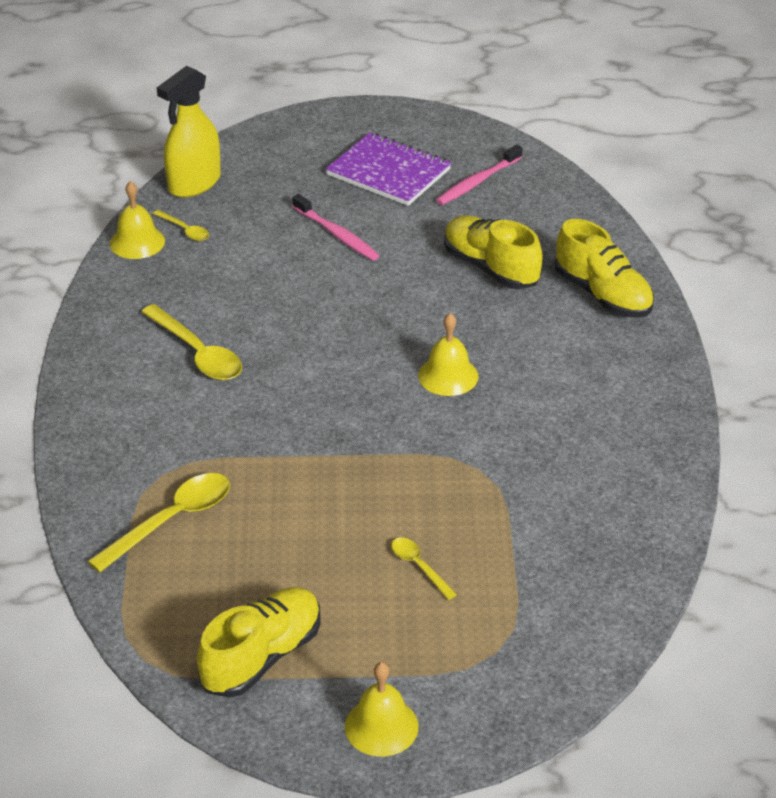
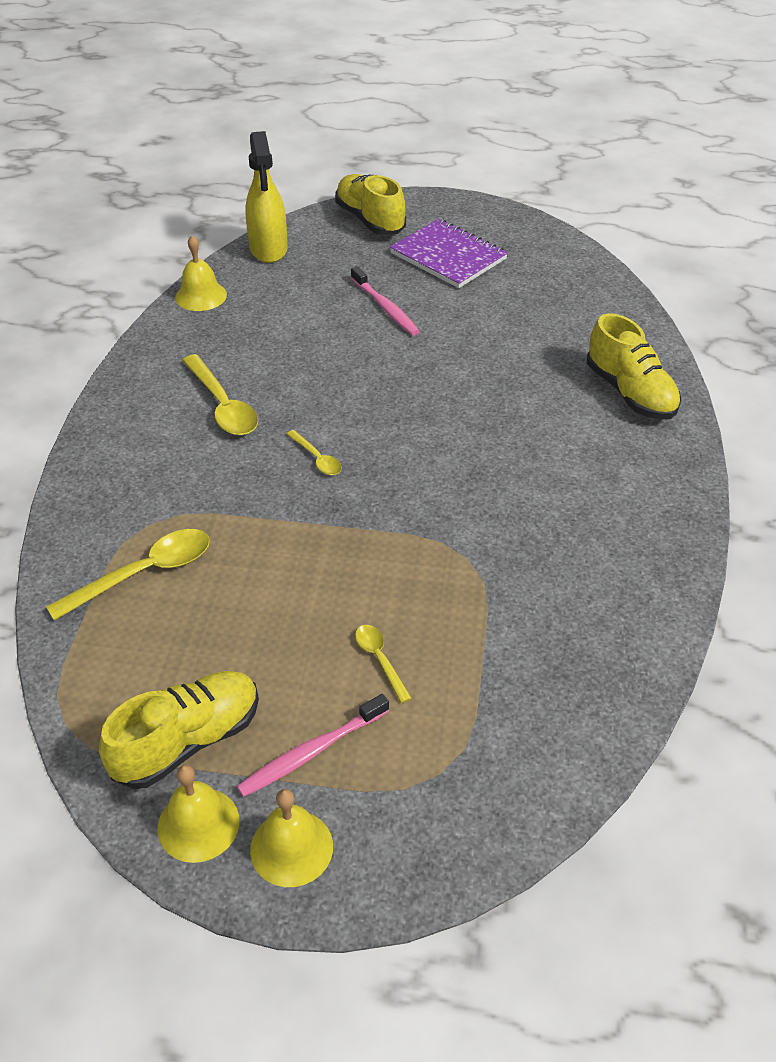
camera: 10 degrees right, 5 degrees up
yellow spoon [153,210,209,241] -> yellow spoon moved to [287,430,342,475]
yellow spray bottle [157,66,221,197] -> yellow spray bottle turned 60 degrees counterclockwise [245,131,288,263]
yellow bell [418,313,479,396] -> yellow bell moved to [157,765,239,863]
pink toothbrush [436,145,523,205] -> pink toothbrush moved to [236,694,389,797]
yellow shoe [444,216,543,289] -> yellow shoe moved to [335,174,406,235]

